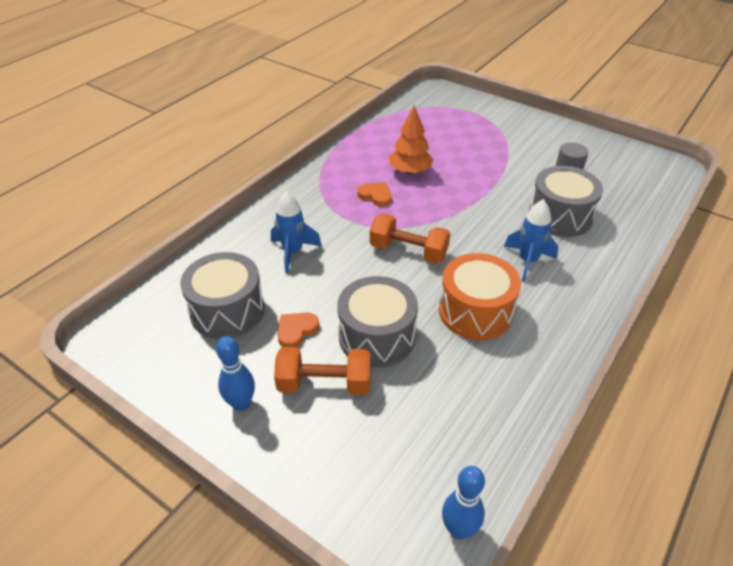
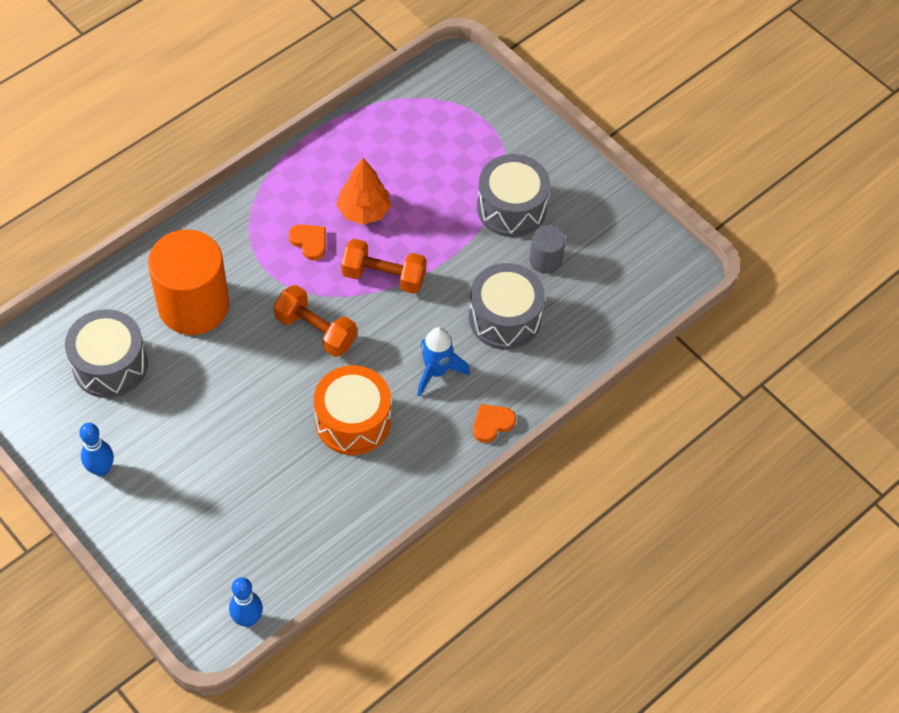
camera: 10 degrees right, 15 degrees up
blue rocket [271,191,322,273] -> orange cylinder [148,229,229,335]
orange dumbbell [274,347,371,395] -> orange dumbbell moved to [341,239,427,294]
orange heart [277,312,319,347] -> orange heart moved to [473,404,516,443]
grey drum [337,276,418,368] -> grey drum moved to [477,154,550,237]

